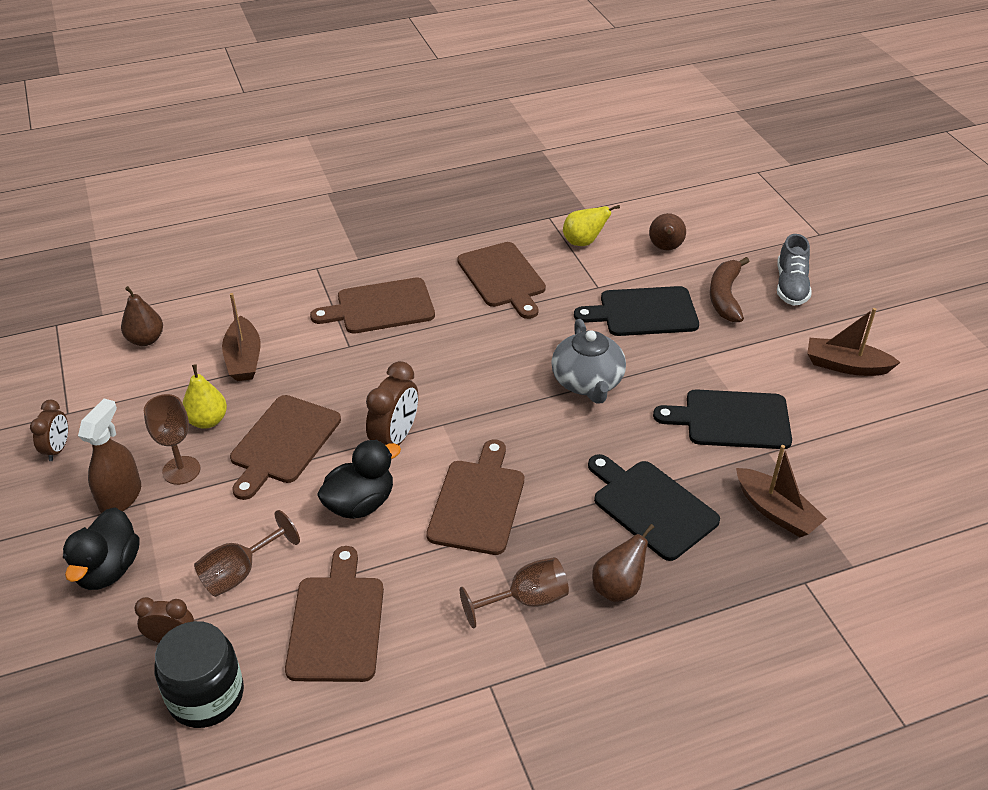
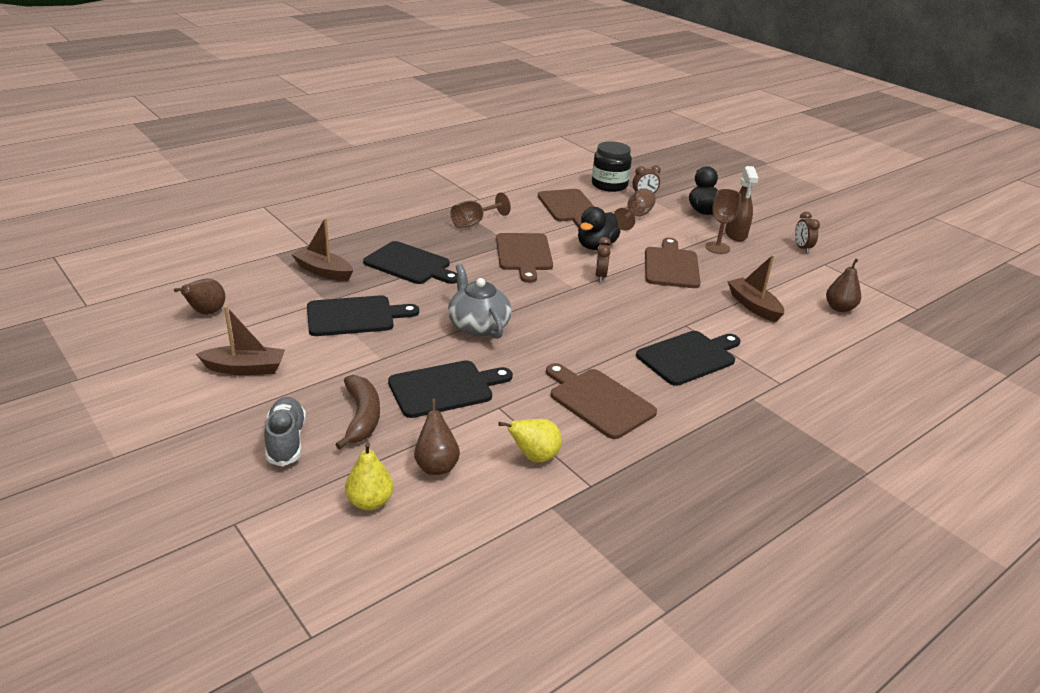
camera: 160 degrees right, 10 degrees down
yellow pear [182,364,227,429] -> yellow pear moved to [345,443,394,510]
brown cutting board [310,277,435,334] -> black cutting board [636,331,741,386]
brown clock [366,361,418,445] -> brown clock [595,237,611,282], size x0.64
brown pear [592,524,655,603] -> brown pear moved to [174,279,225,315]

